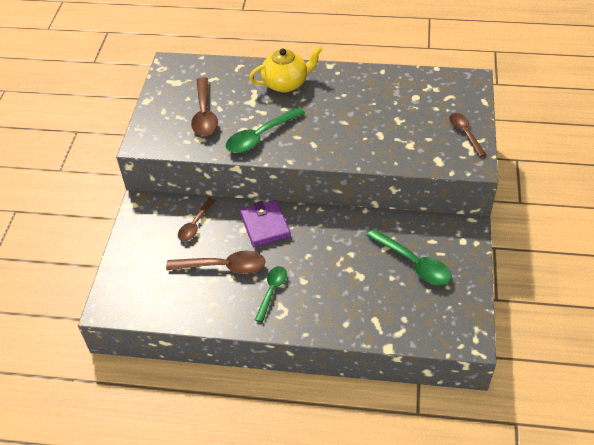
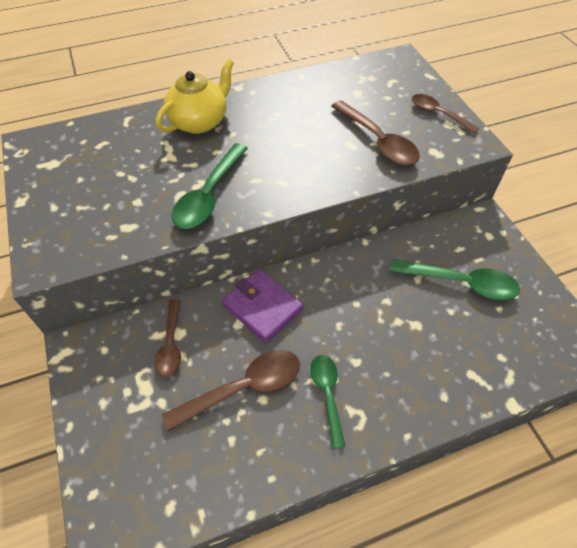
camera: 30 degrees left, 5 degrees up
brown spoon [191,77,218,136] -> brown spoon moved to [331,100,420,165]

